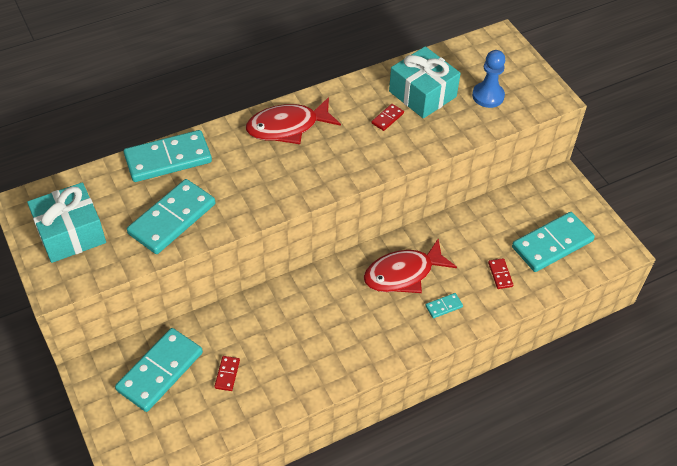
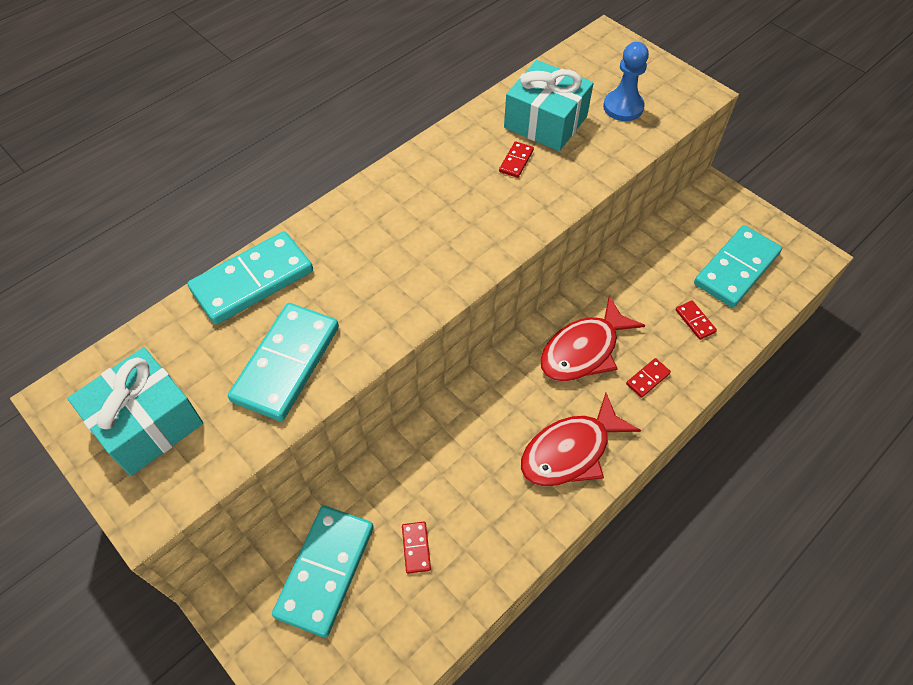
camera: 15 degrees left, 5 degrees up
red fish [246,97,341,144] -> red fish moved to [521,393,641,486]
turquoise domino [425,293,463,318] -> red domino [626,358,671,398]

